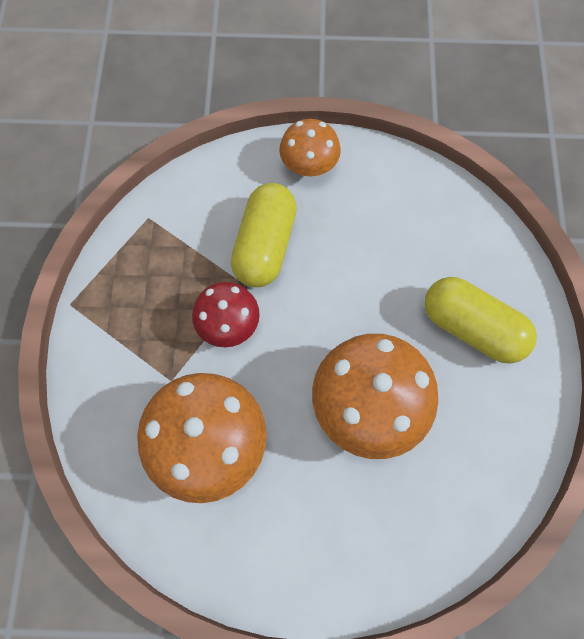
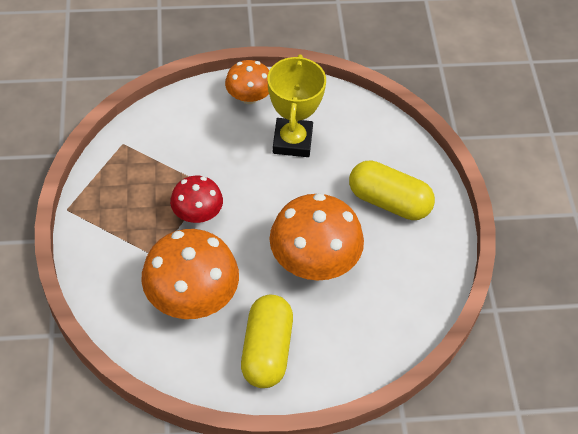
camera: 10 degrees left, 15 degrees down
yellow capsule [231,183,297,287] -> yellow capsule moved to [241,295,293,388]
none -> yellow trophy [268,54,326,157]

